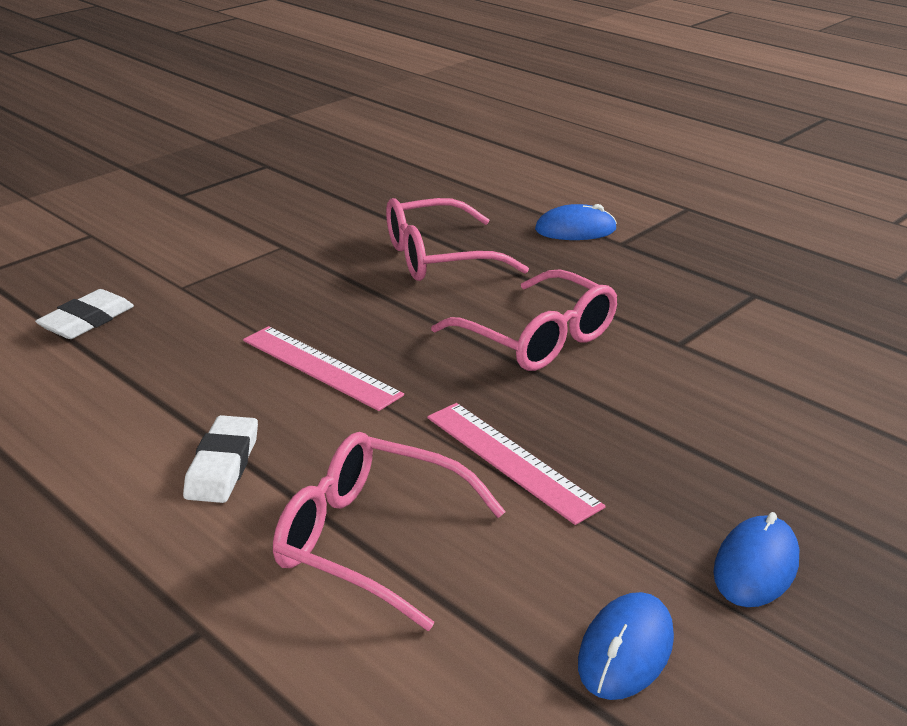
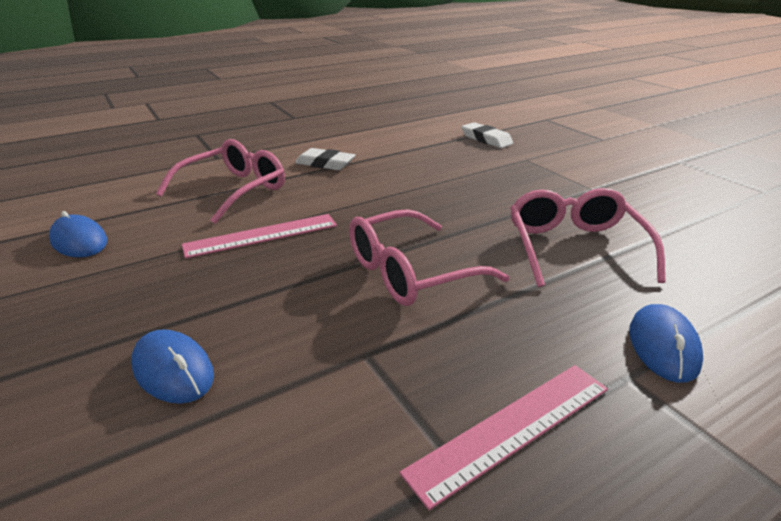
camera: 105 degrees right, 0 degrees up
pink ruler [243,326,404,411] -> pink ruler moved to [400,365,608,510]
blue mouse [713,512,799,607] -> blue mouse moved to [131,329,214,404]

